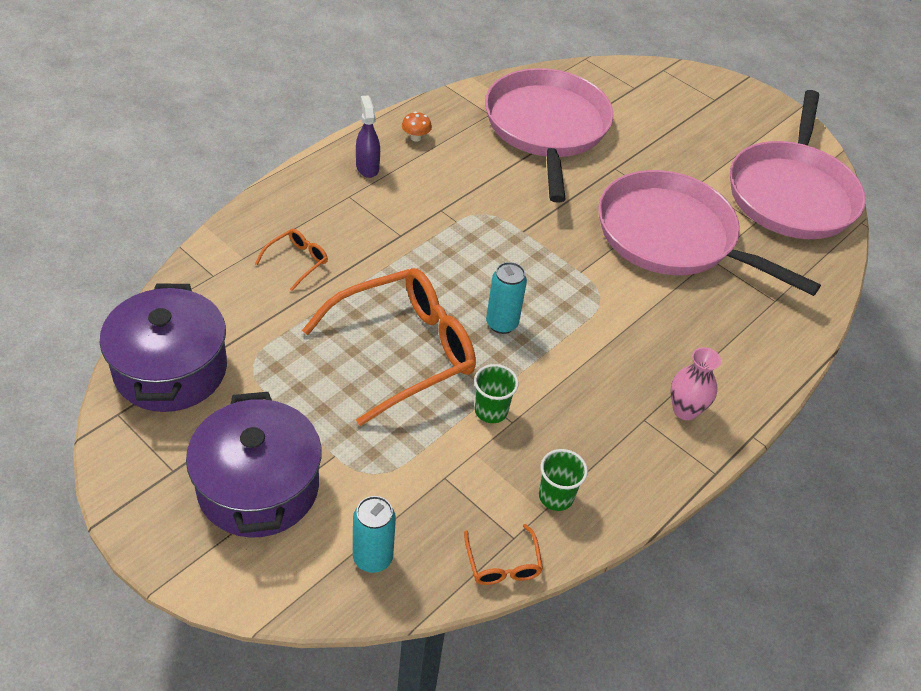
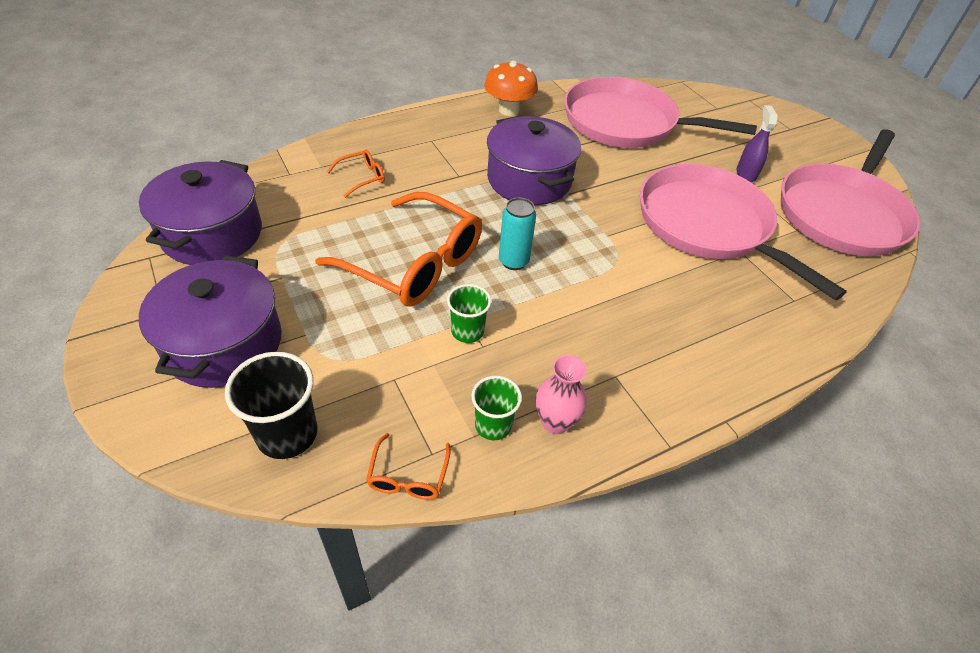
camera: 20 degrees right, 0 degrees up
orange glasses [302,268,476,426] -> orange glasses turned 45 degrees clockwise [315,192,482,306]
turquoise can [353,496,396,573] -> black cup [225,352,317,459]
purple spray bottle [356,95,380,178] -> purple spray bottle moved to [736,105,778,182]
orange mushroom [402,112,432,142] -> orange mushroom [484,61,538,116], size x2.05
pink pan [485,68,614,203] -> pink pan turned 90 degrees counterclockwise [564,77,757,148]
pink vase [671,347,721,420] -> pink vase moved to [536,355,587,434]
none -> purple pot [487,116,581,205]

